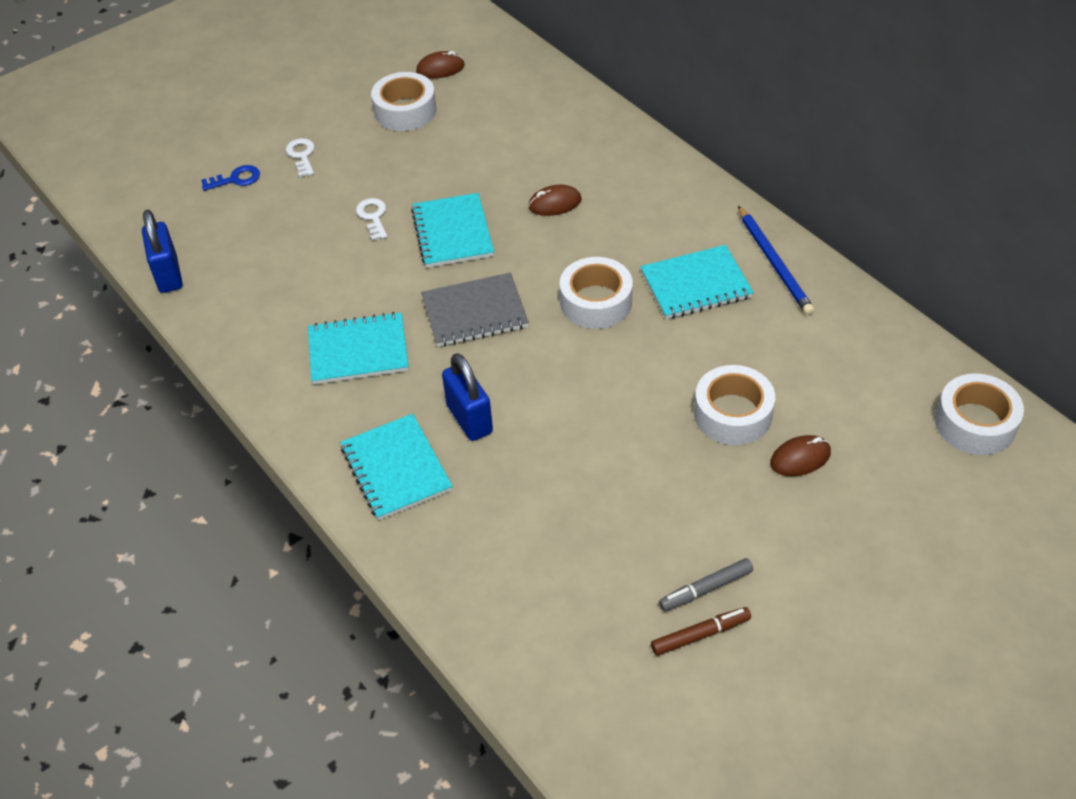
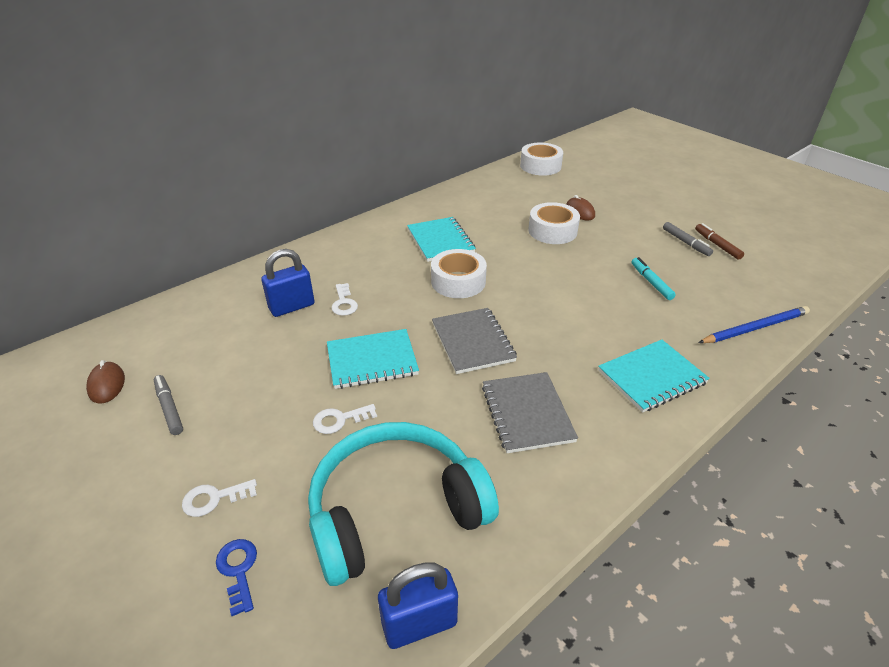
camera: 95 degrees left, 10 degrees down
turquoise notebook [308,312,409,385] -> grey notebook [482,372,578,453]
white tape [371,72,436,131] -> grey marker [154,375,183,435]
blue padlock [442,353,493,441] -> blue padlock moved to [261,249,315,317]
brown mouse [528,184,582,216] -> white key [331,283,358,316]
blue pencil [738,206,815,315] -> blue pencil moved to [698,306,810,343]
none -> turquoise headphones [308,422,499,586]
none -> turquoise marker [631,257,676,300]

